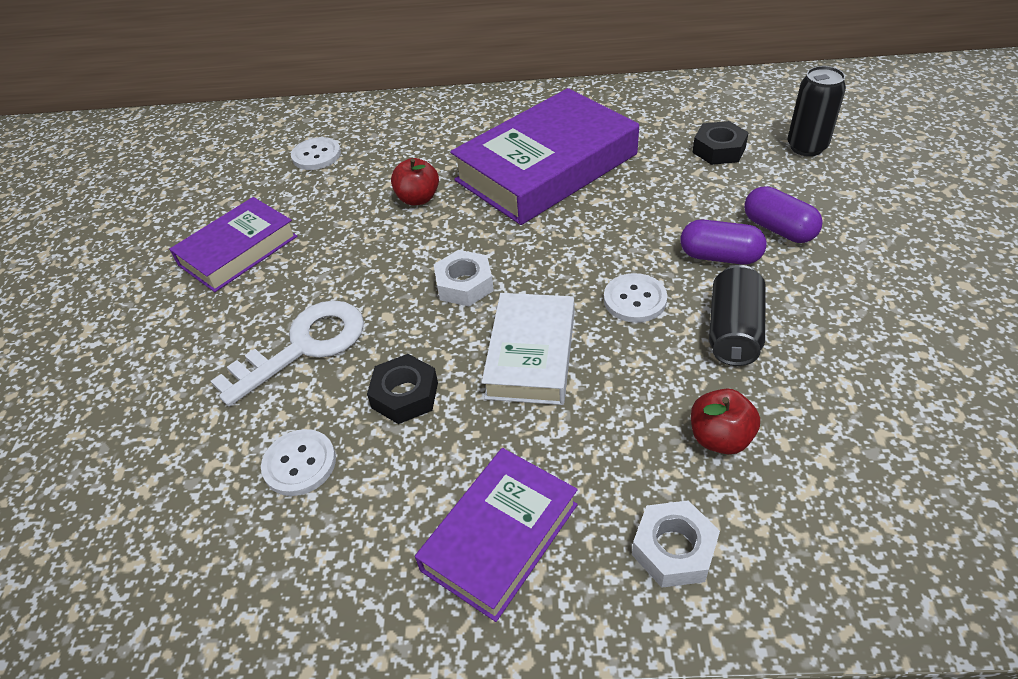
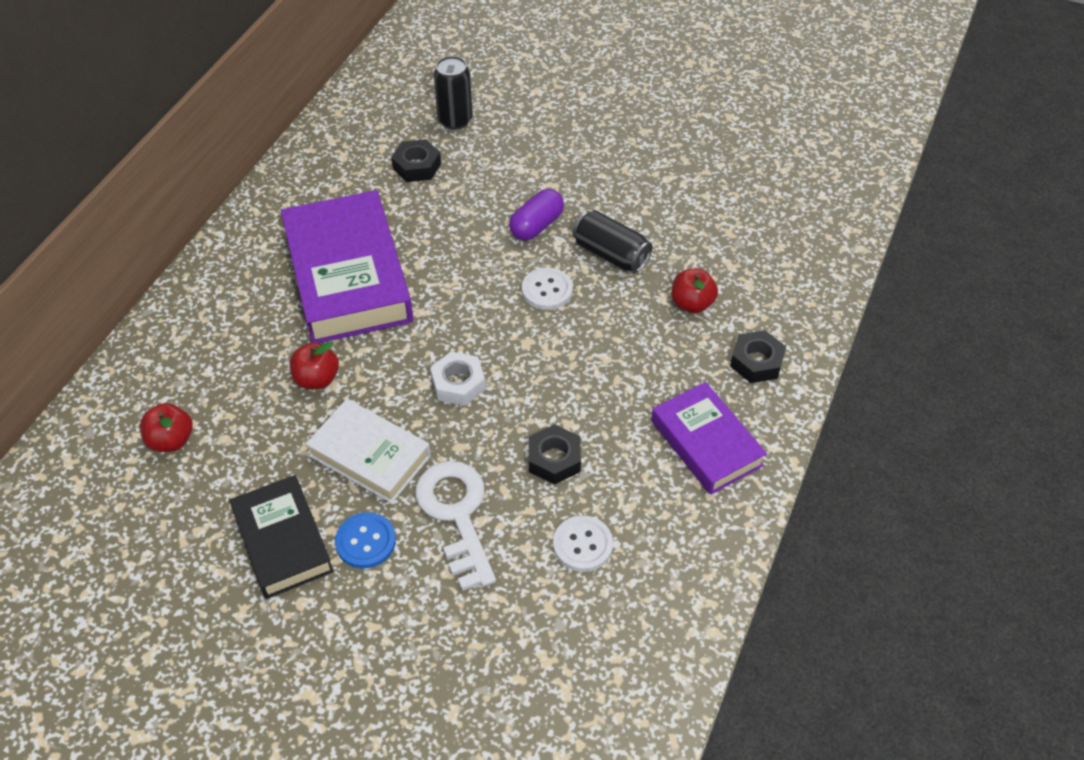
camera: 70 degrees left, 5 degrees up
purple book [169,197,297,292] -> black book [230,475,334,599]
white button [291,137,341,170] -> red apple [140,403,193,452]
white book [482,293,574,405] -> white book moved to [306,399,431,503]
white nut [632,500,720,588] -> black nut [730,330,786,383]
purple capsule [744,186,823,243] -> none
none -> blue button [335,512,396,569]

